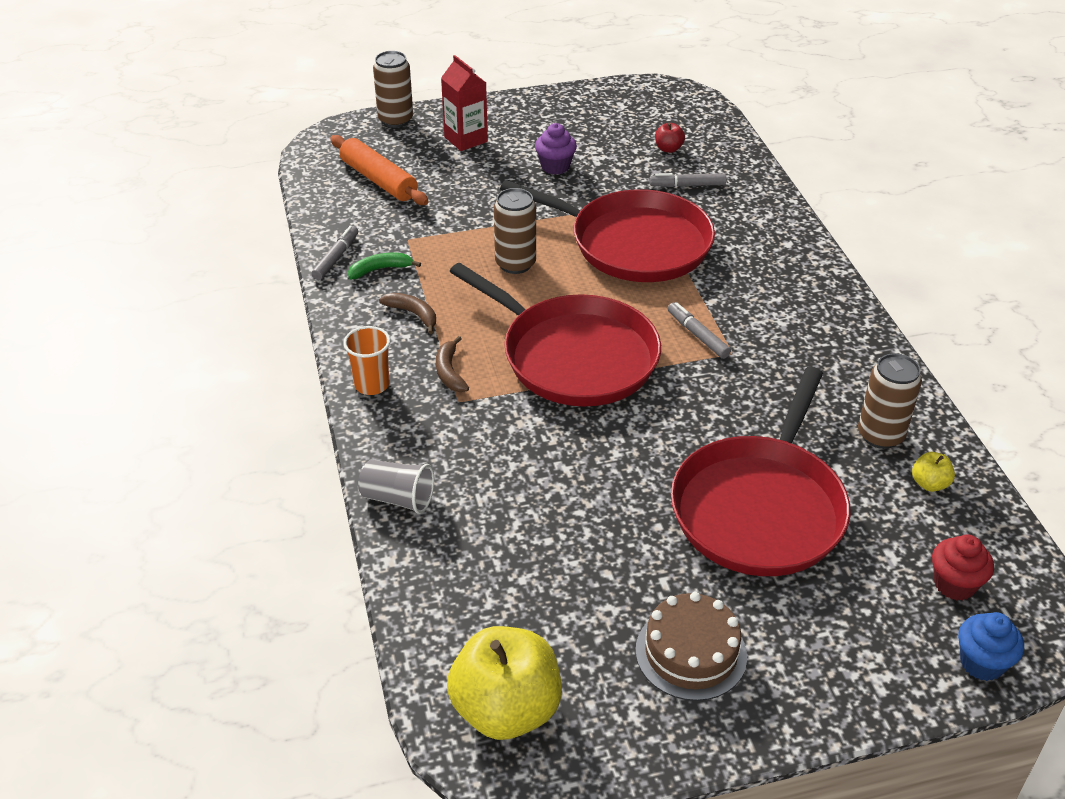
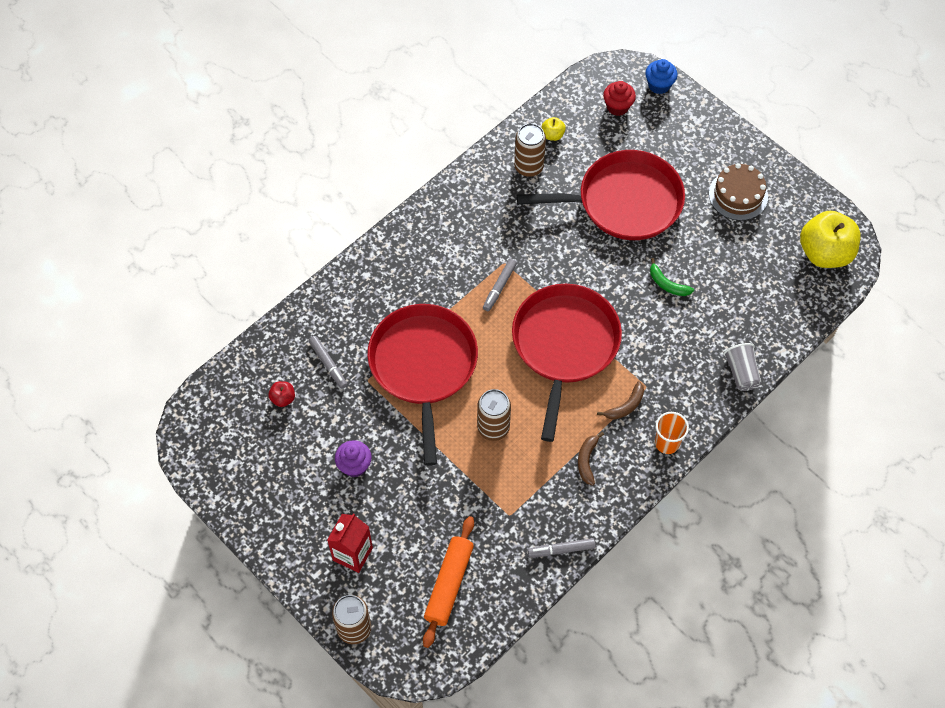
camera: 120 degrees left, 20 degrees up
green banana [348,253,421,279] -> green banana moved to [650,258,694,296]

